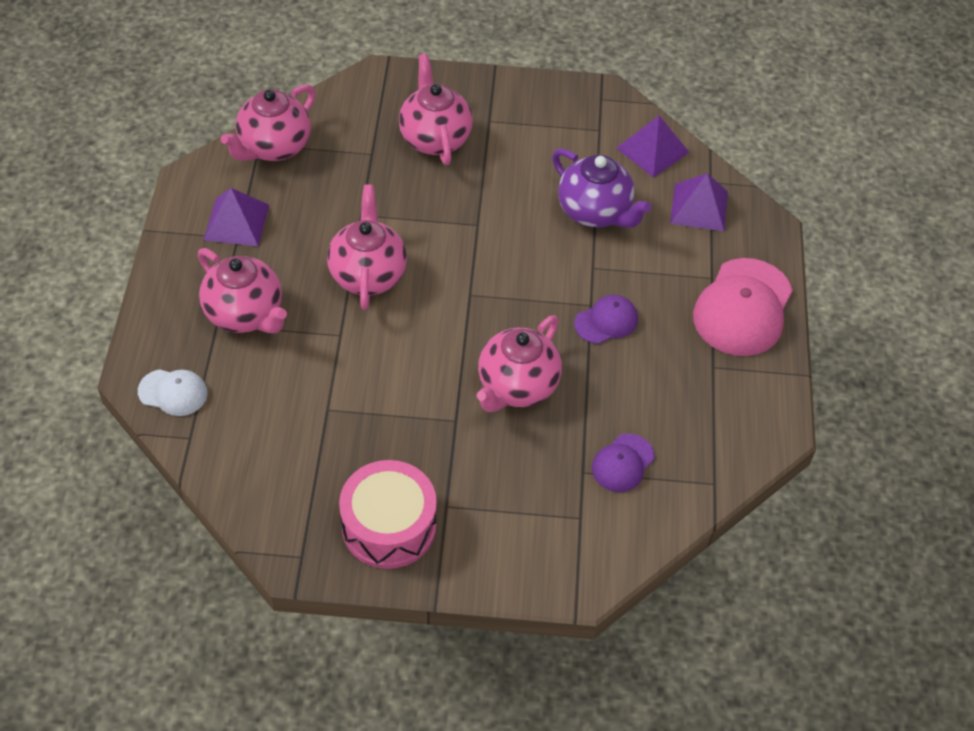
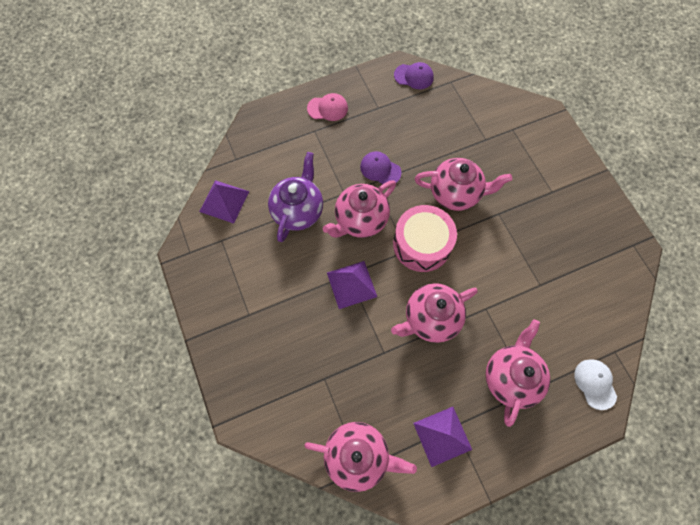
camera: 115 degrees left, 15 degrees up
pink drum [339,460,437,569] -> pink drum moved to [393,205,457,272]
pink teapot [399,54,473,165] -> pink teapot moved to [323,180,396,238]
purple cap [592,434,655,492] -> purple cap moved to [394,62,434,89]
purple pyramid [670,173,728,231] -> purple pyramid moved to [327,261,377,309]
pink cap [693,258,793,356] -> pink cap [307,93,348,121], size x0.53

